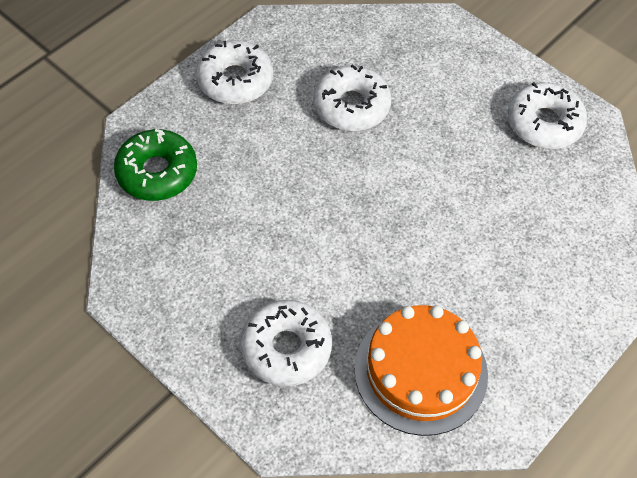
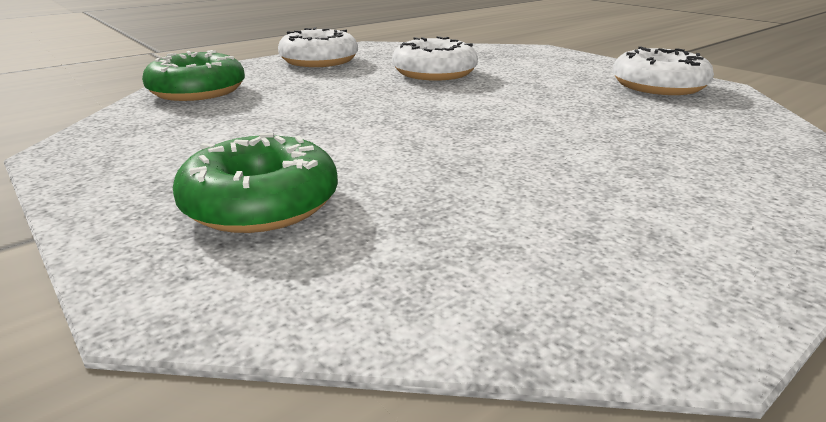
camera: 10 degrees right, 30 degrees down
white donut [240,300,332,387] -> green donut [173,133,338,233]
orange cake [354,305,488,436] -> none

